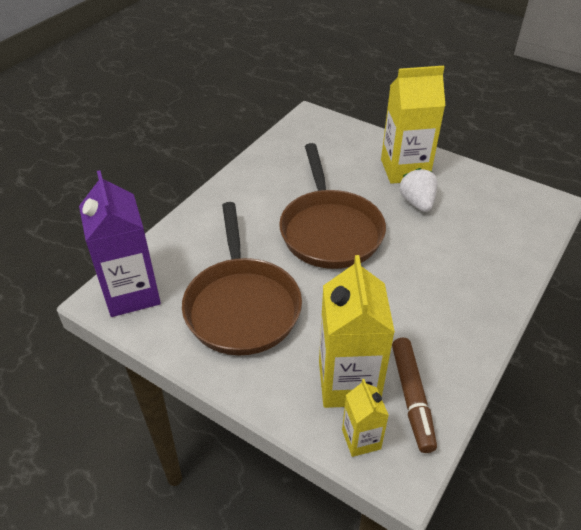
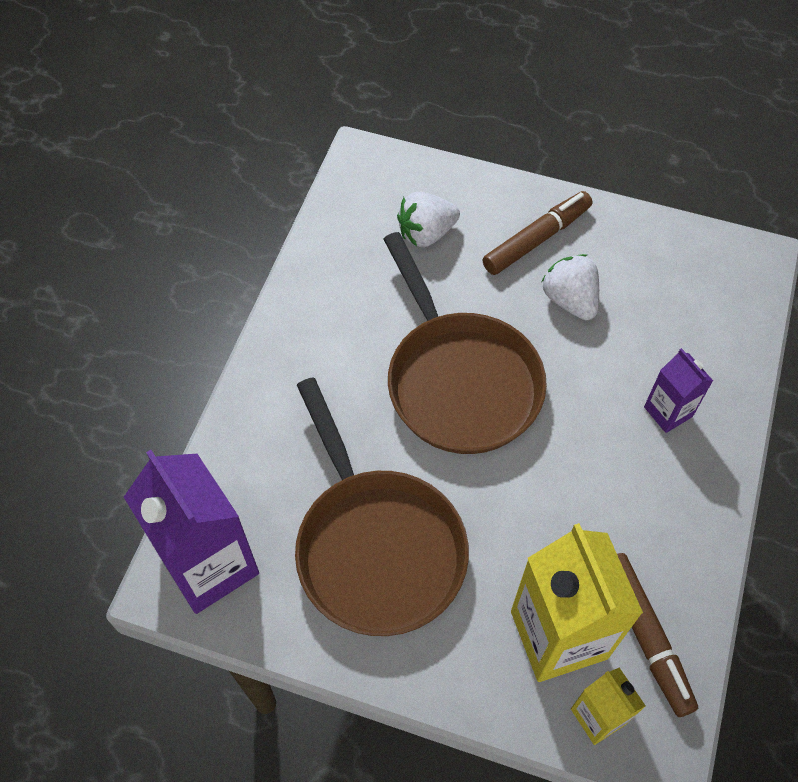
camera: 15 degrees left, 15 degrees up
yellow carton [381,66,445,184] -> brown marker [482,191,592,275]
none -> white strawberry [397,192,460,247]
none -> purple carton [644,348,713,433]

